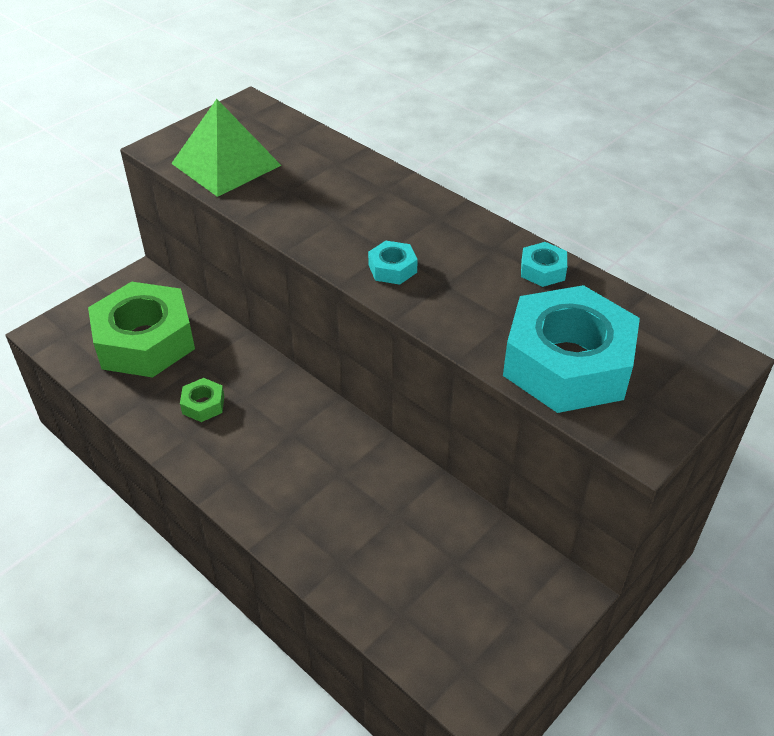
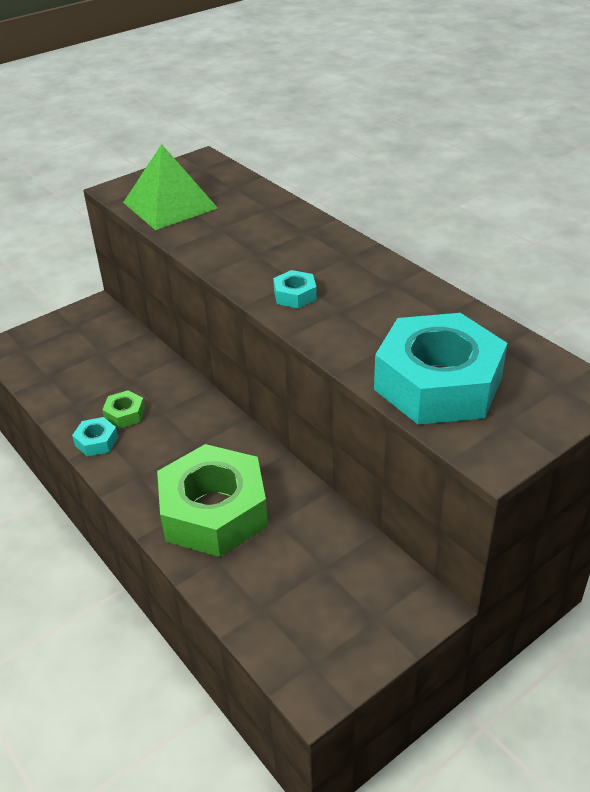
camera: 10 degrees right, 5 degrees down
green nut [88,282,195,378] -> green nut moved to [157,444,268,557]
turquoise nut [521,242,567,287] -> turquoise nut moved to [72,417,118,457]

